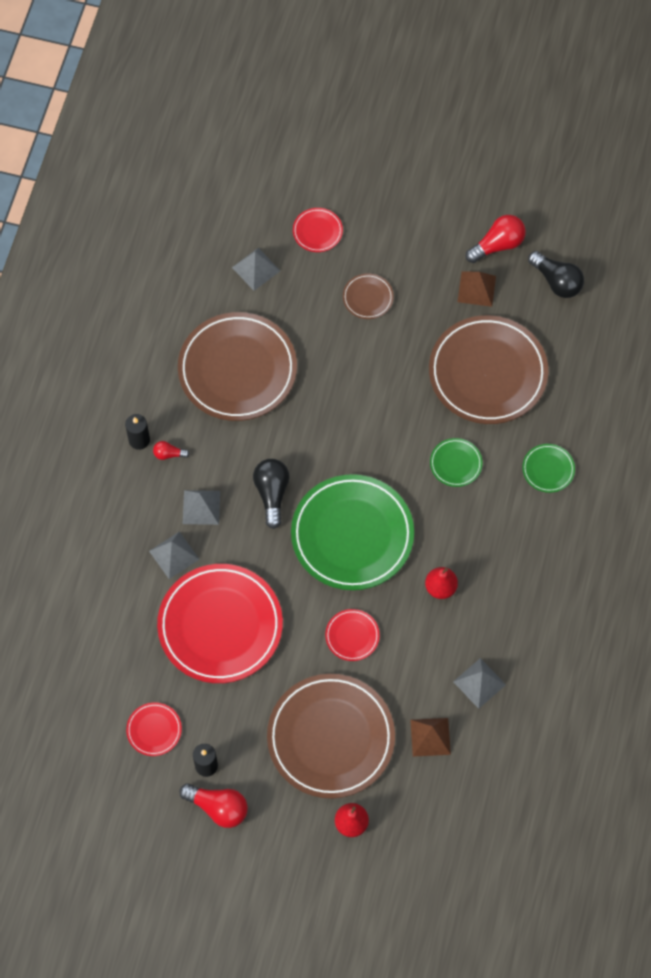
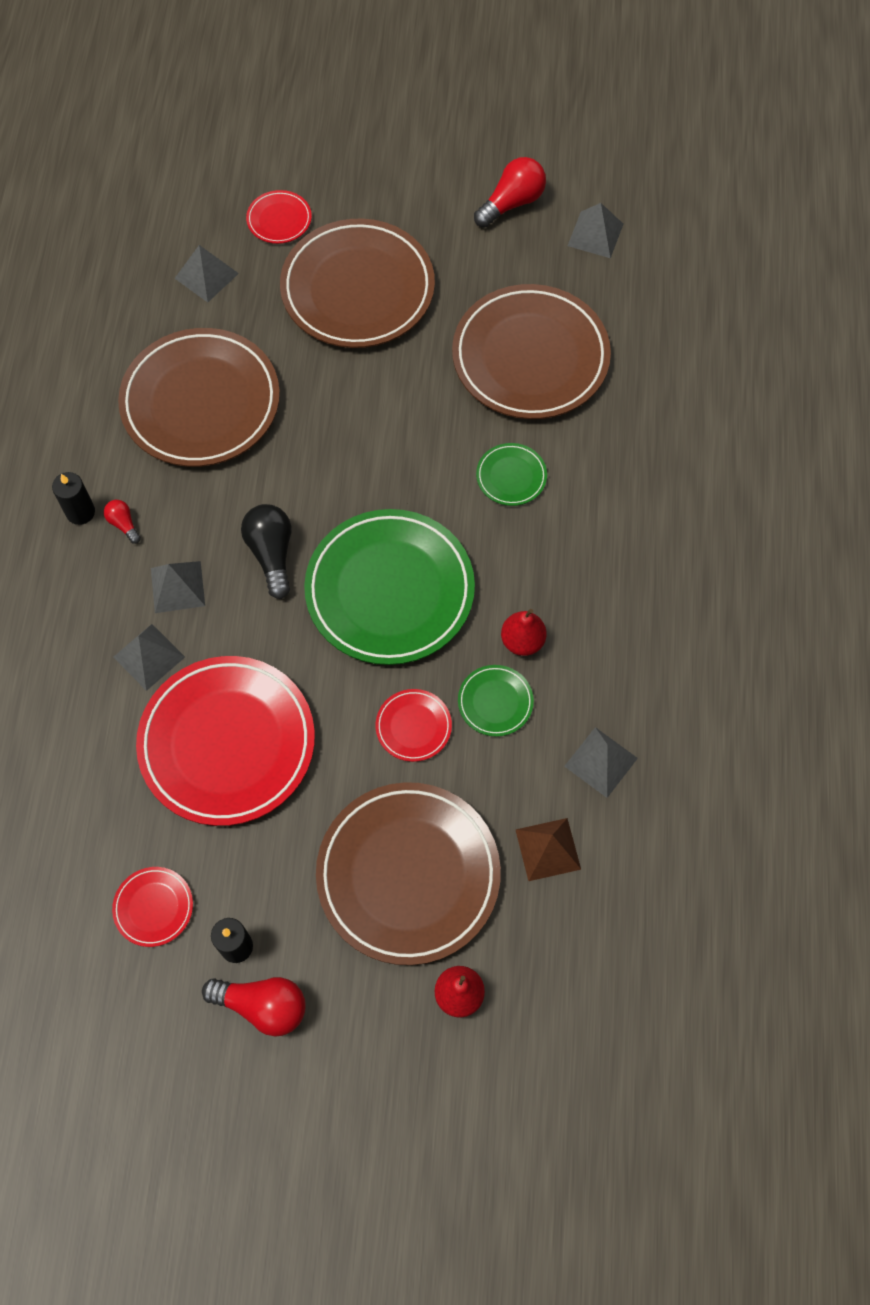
camera: 10 degrees left, 0 degrees up
red light bulb [153,441,190,460] -> red light bulb turned 60 degrees clockwise [104,500,141,544]
brown plate [343,273,394,319] -> brown plate [280,219,435,348], size x2.31
brown pyramid [458,272,496,307] -> none
green plate [522,444,575,493] -> green plate moved to [458,665,534,737]
black light bulb [528,251,584,298] -> grey pyramid [567,203,623,258]

